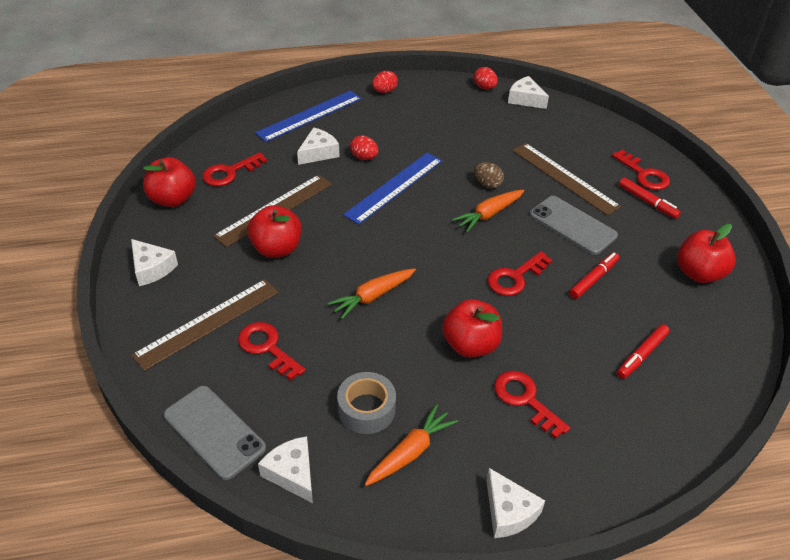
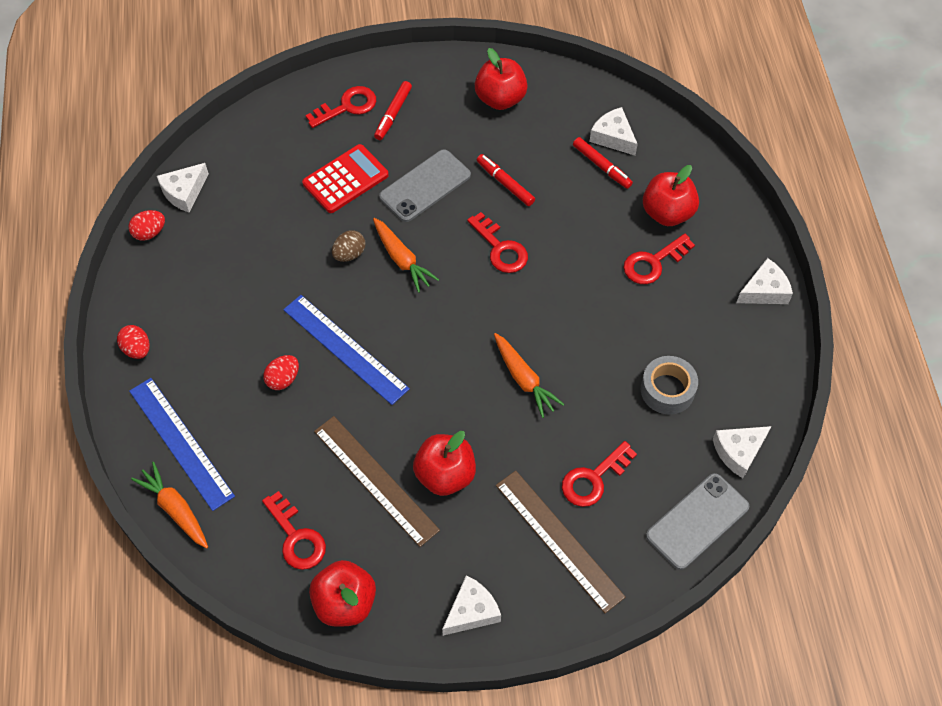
camera: 85 degrees left, 15 degrees up
white cheese [297,127,339,165] -> white cheese moved to [589,107,638,156]
orange carrot [365,404,458,486] -> orange carrot moved to [131,462,208,549]
red apple [442,299,502,358] -> red apple moved to [643,165,699,226]
brown ruler [512,143,621,216] -> red calculator [302,144,389,213]
red marker [619,178,681,219] -> red marker turned 150 degrees clockwise [374,81,412,140]

